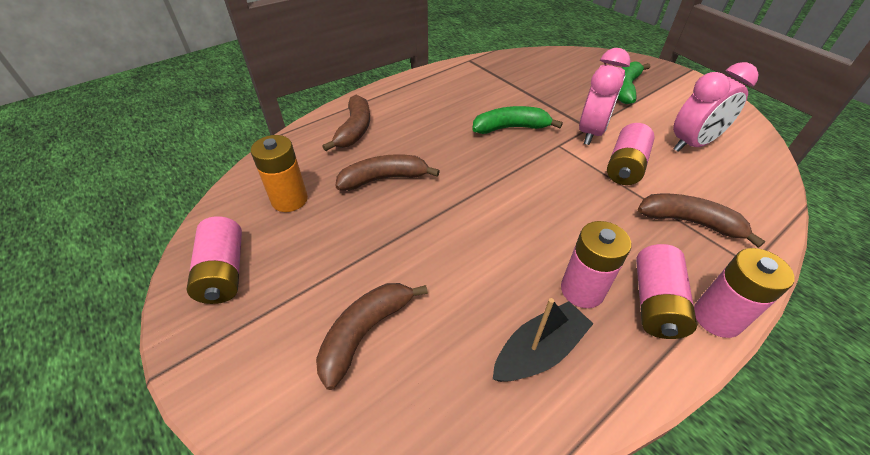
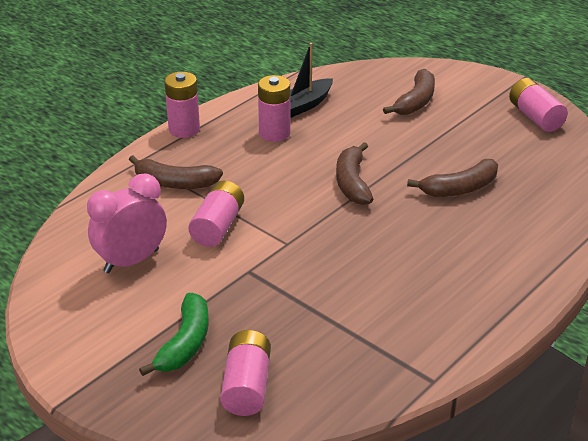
camera: 170 degrees right, 10 degrees down
orange battery [251,135,308,212] -> none
brown banana [322,95,370,151] -> brown banana moved to [336,142,373,205]
green banana [472,106,563,134] -> none
pink clock [579,48,631,145] -> none
pink battery [636,244,697,339] -> pink battery moved to [220,330,271,416]

